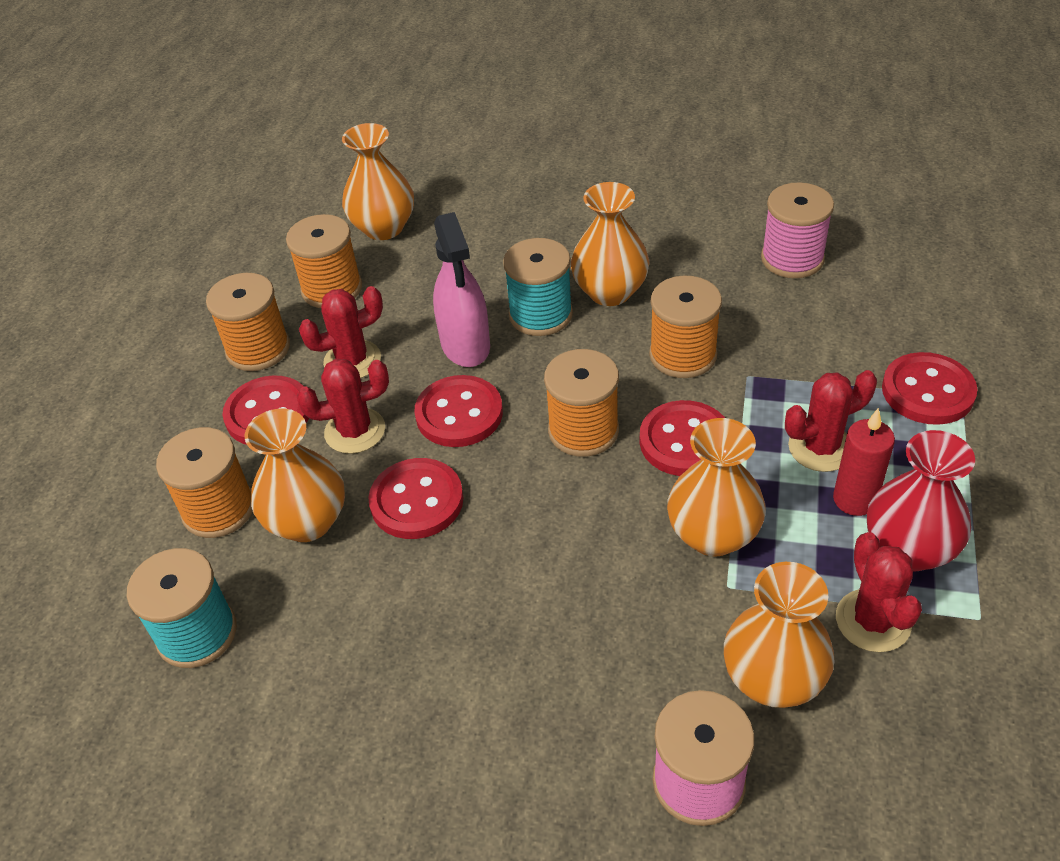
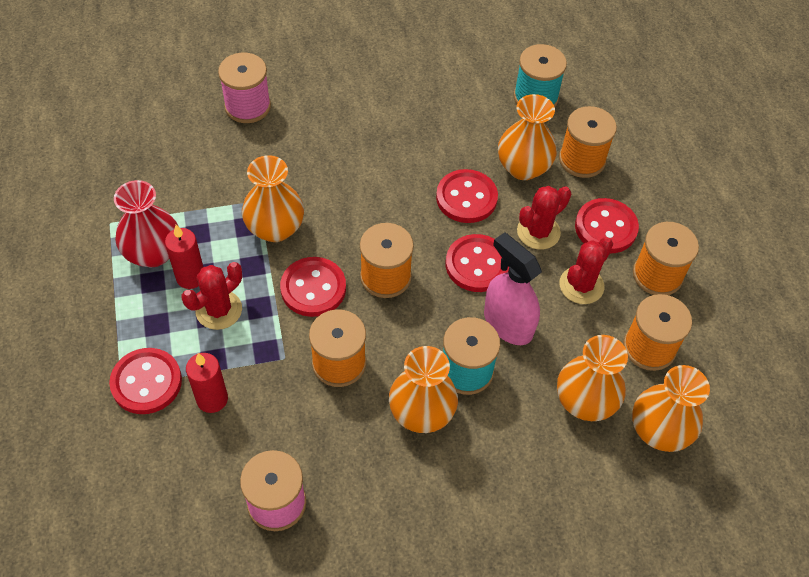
camera: 150 degrees right, 10 degrees up
orange vase [724,562,835,708] -> orange vase moved to [557,335,628,421]
red cactus [836,532,922,652] -> none
none -> red candle [186,353,228,413]

